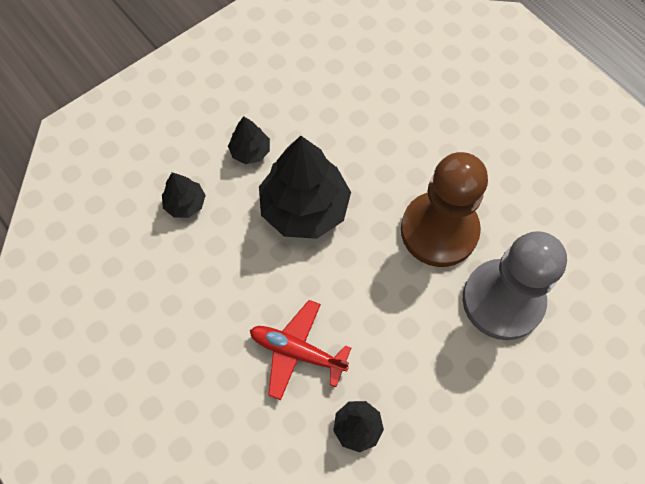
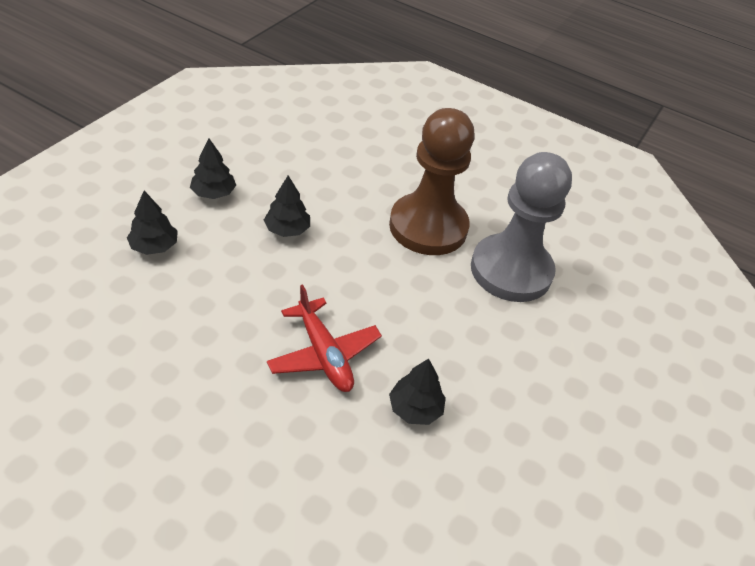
camera: 25 degrees left, 20 degrees down
red plane [250,300,351,400] -> red plane turned 120 degrees counterclockwise [267,285,382,392]
black tree [259,136,351,239] -> black tree [264,175,310,237], size x0.48

